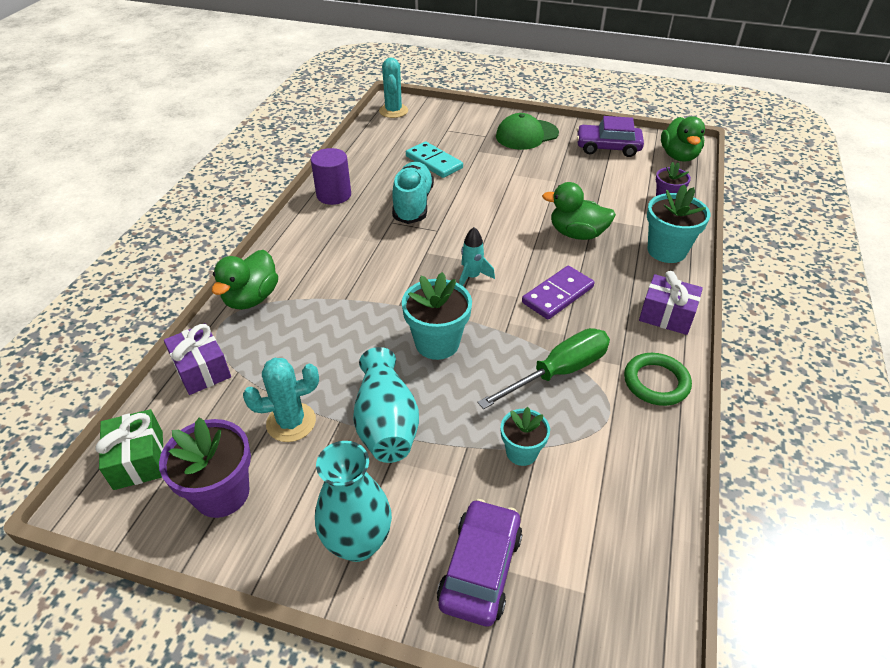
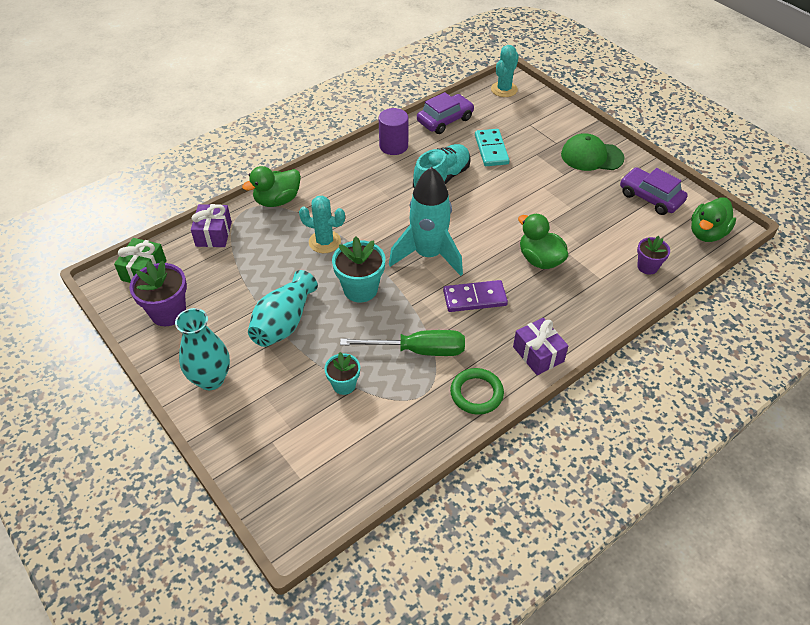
camera: 35 degrees right, 5 degrees up
turquoise cactus [243,358,319,442] -> turquoise cactus moved to [299,196,345,253]
purple car [437,499,523,627] -> purple car moved to [417,92,474,134]
turquoise rocket [459,227,495,286] -> turquoise rocket [389,167,463,276], size x2.22
turquoise flower pot [647,185,710,263] -> none

